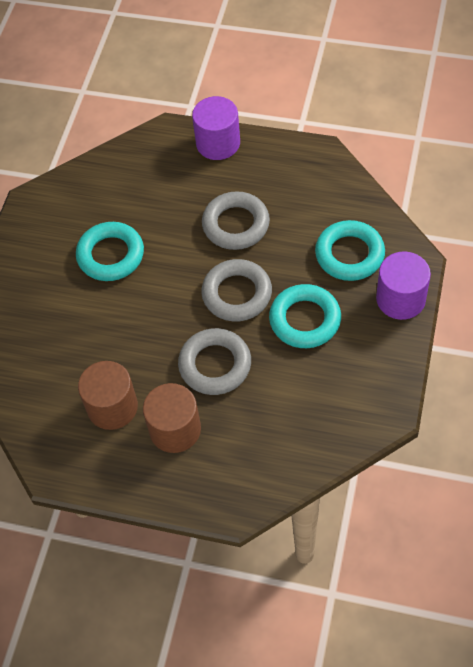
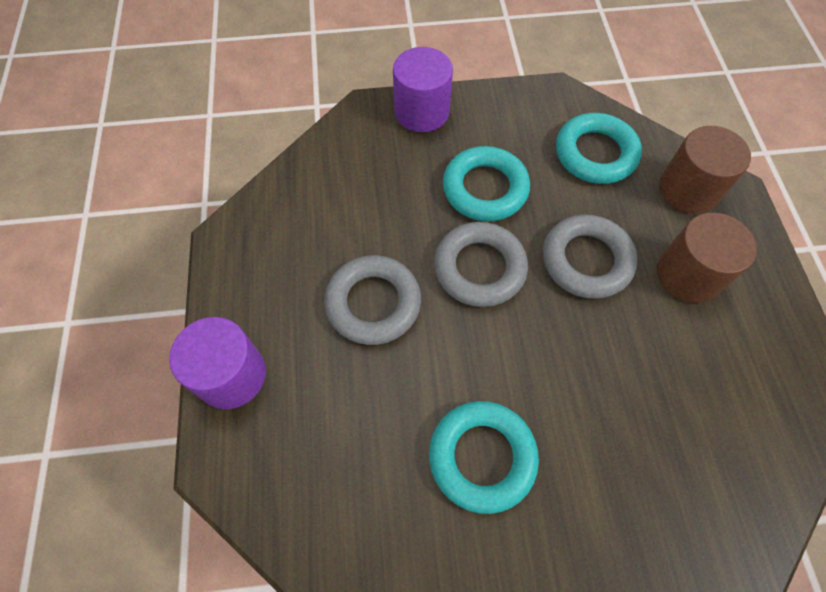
camera: 115 degrees left, 5 degrees up
brown cylinder [78,361,138,430] -> brown cylinder moved to [659,126,751,214]
turquoise ring [315,220,385,281] -> turquoise ring moved to [556,113,642,184]

